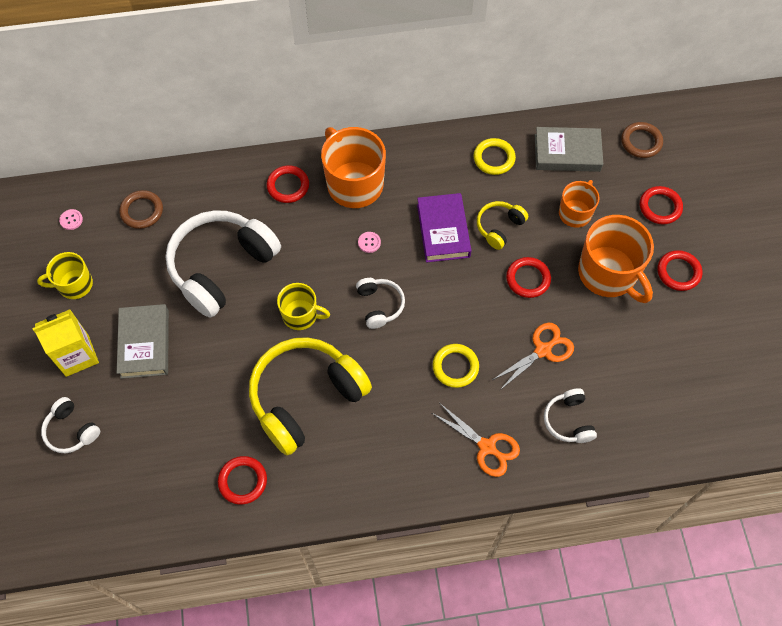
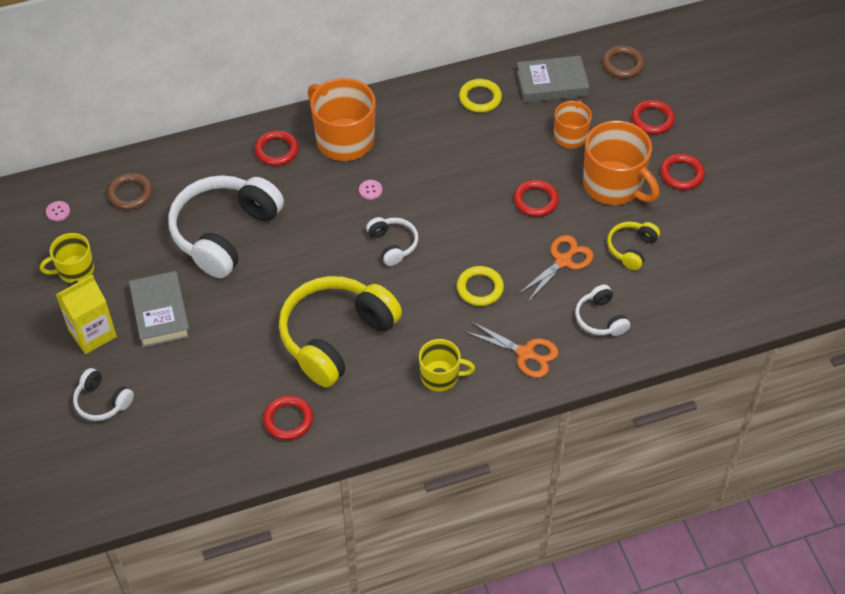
camera: 10 degrees left, 10 degrees down
yellow mug [277,283,330,330] -> yellow mug moved to [419,339,475,391]
purple book [417,193,472,262] -> none
yellow headphones [477,201,528,250] -> yellow headphones moved to [607,222,660,270]

